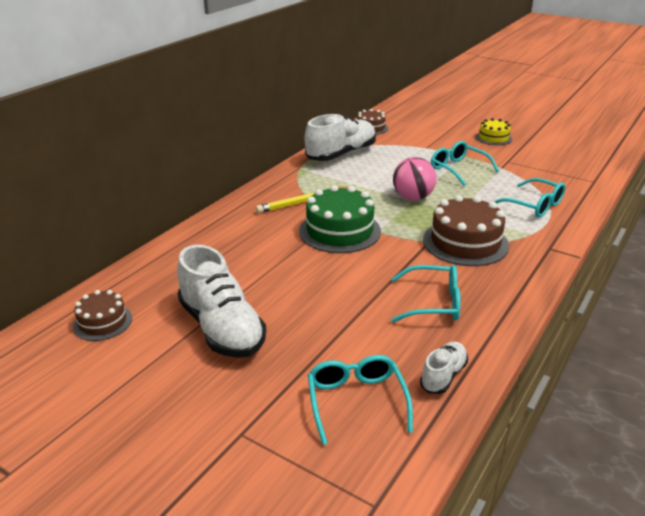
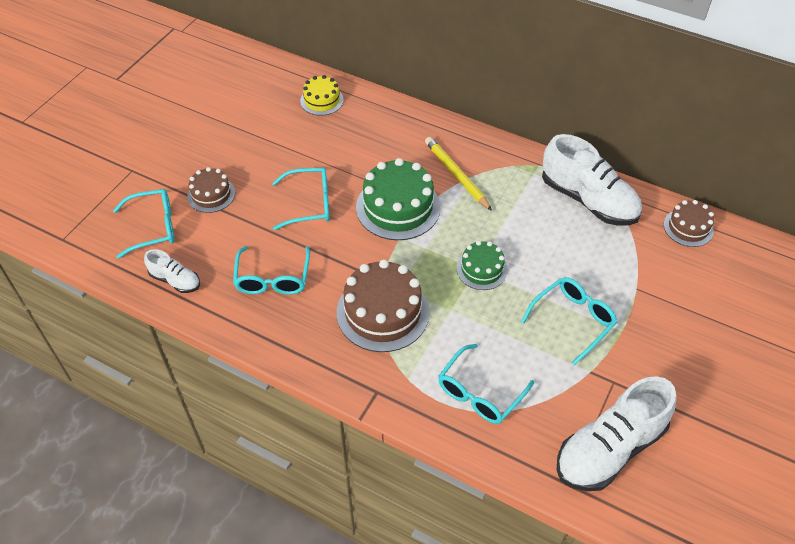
camera: 85 degrees right, 20 degrees up
brown cake [73,290,132,341] -> brown cake moved to [187,167,235,213]
white shoe [177,245,266,358] -> white shoe moved to [557,376,676,491]
pink ball [393,157,437,201] -> green cake [457,241,508,290]
yellow cake [476,118,512,145] -> yellow cake moved to [300,75,344,116]
none -> turquoise glasses [272,167,330,230]

